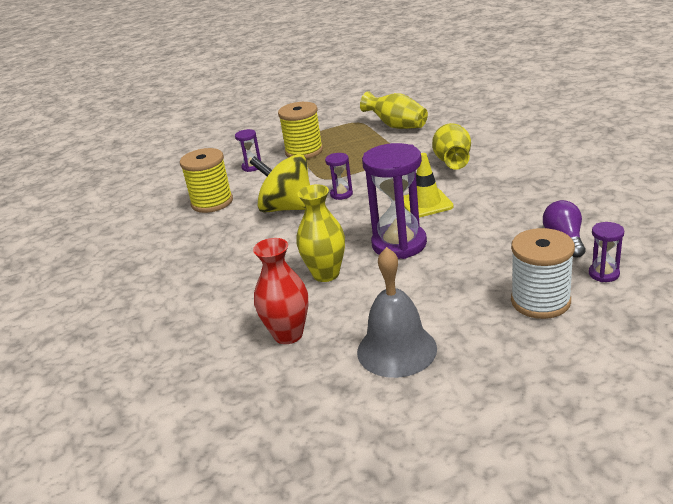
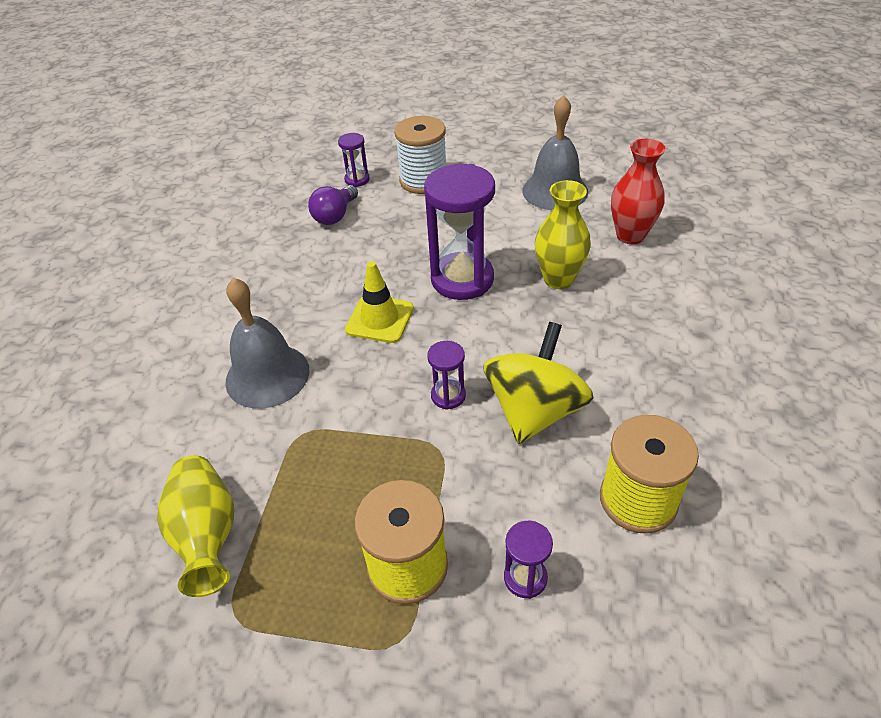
camera: 150 degrees left, 15 degrees up
yellow spinning top [249,154,310,212] -> yellow spinning top turned 120 degrees counterclockwise [483,322,594,444]
yellow vase [432,123,471,170] -> grey bell [225,278,310,409]

